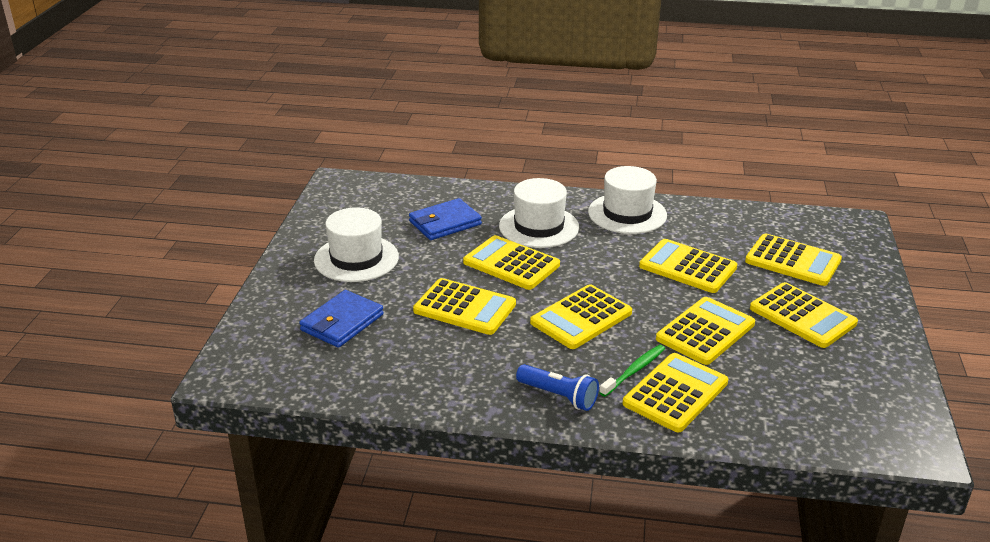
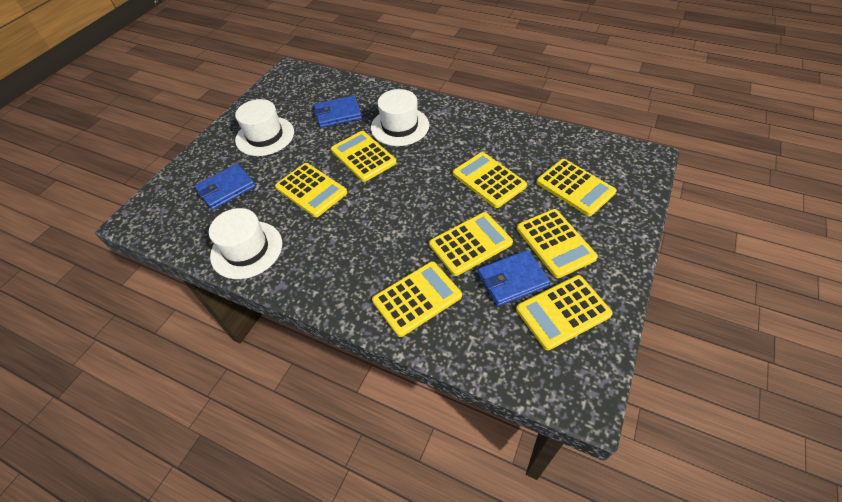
camera: 20 degrees right, 20 degrees up
blue flashlight [516,364,599,411] -> none
yellow calculator [530,284,632,349] -> yellow calculator moved to [516,275,613,350]
white hat [588,166,667,234] -> white hat moved to [209,208,282,279]
green toothbrush [599,345,665,397] -> none
none -> blue wallet [478,250,550,306]

